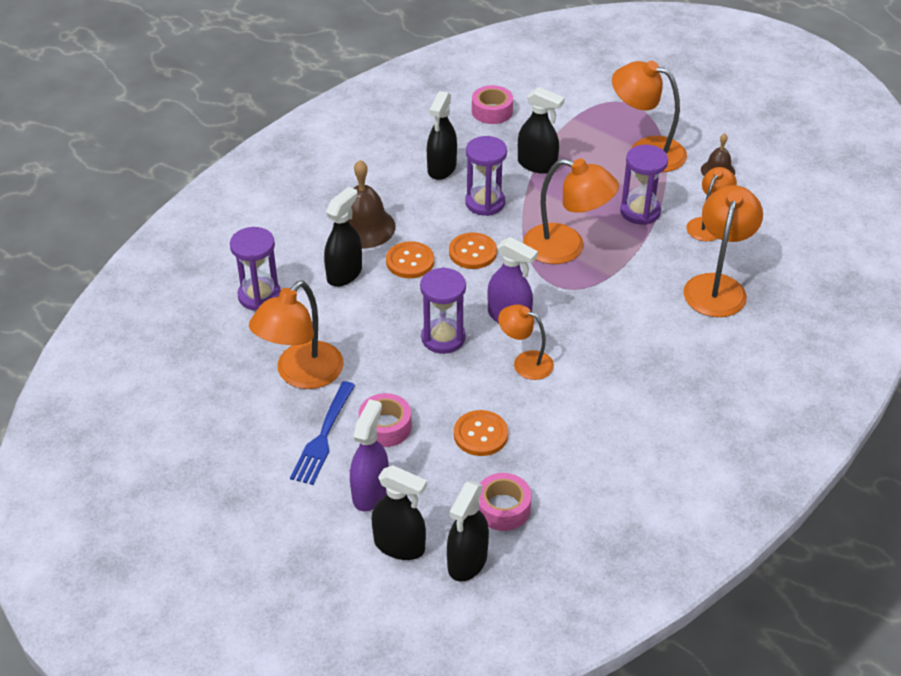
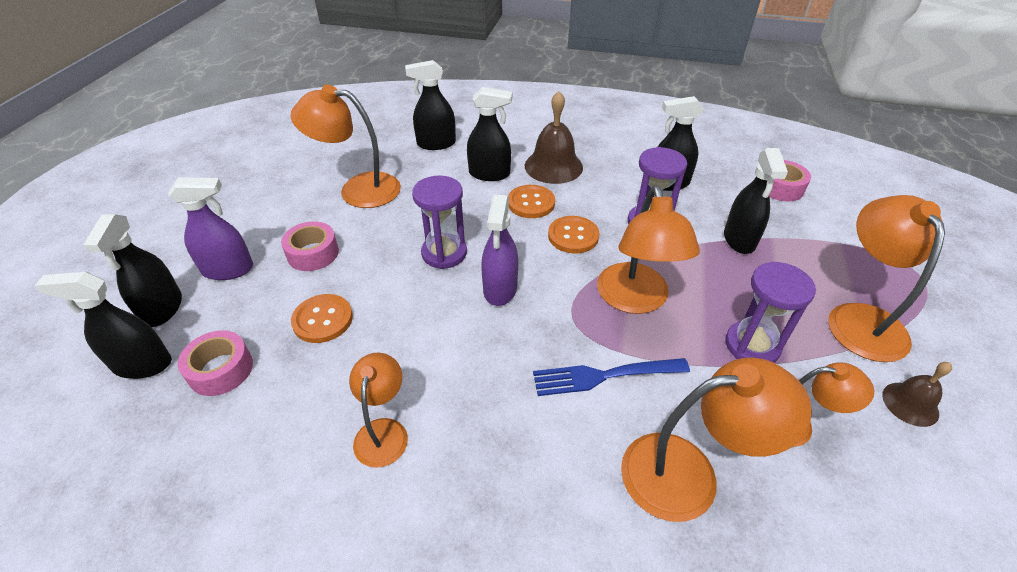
camera: 65 degrees right, 0 degrees up
purple hourglass [230,227,281,311] -> black spray bottle [405,60,456,150]
blue fork [290,381,355,485] -> blue fork moved to [533,358,690,396]
orange lamp [498,305,554,380] -> orange lamp moved to [349,353,408,468]

